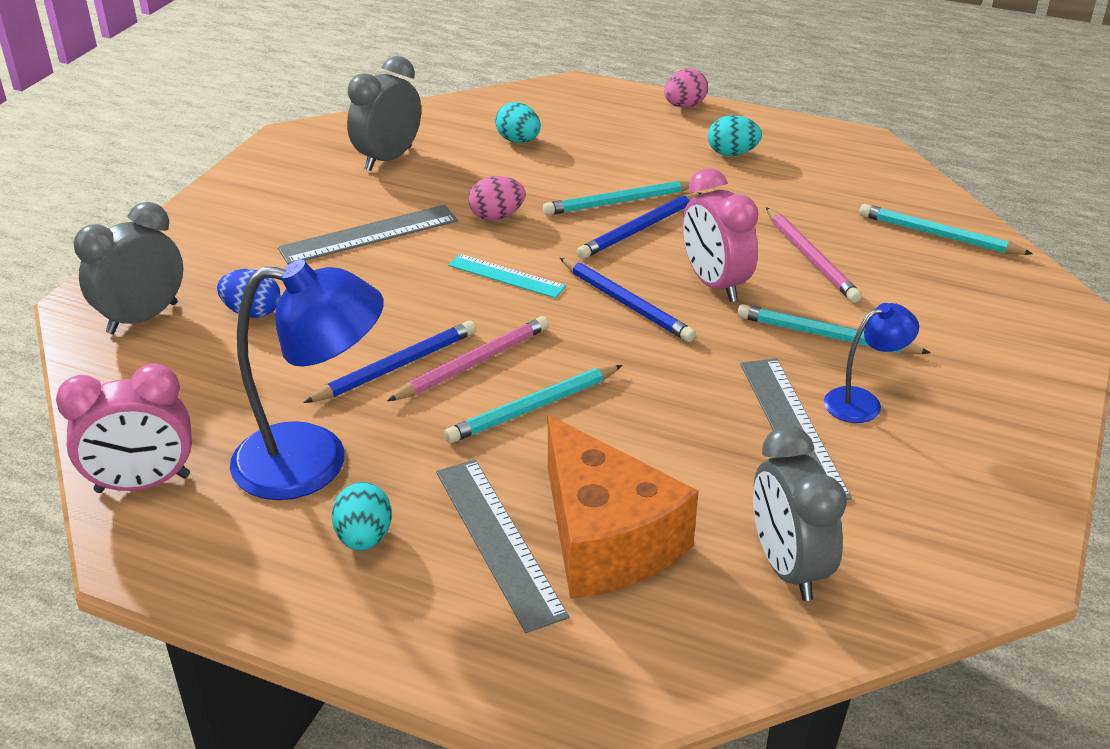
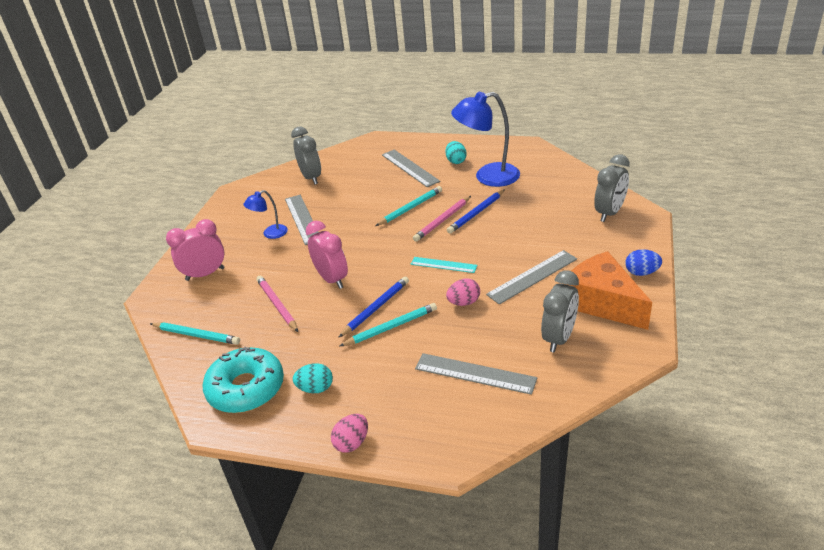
camera: 175 degrees right, 0 degrees up
pink clock [56,364,192,493] -> pink clock moved to [166,219,224,281]
blue egg [217,269,280,318] -> blue egg moved to [625,249,662,276]
turquoise egg [495,102,541,143] -> grey ruler [415,353,537,395]
orange cheese [548,415,699,599] -> orange cheese moved to [565,251,652,330]
blue pencil [560,258,696,342] -> none
turquoise pencil [737,304,931,354] -> none
none -> turquoise donut [203,347,284,413]

